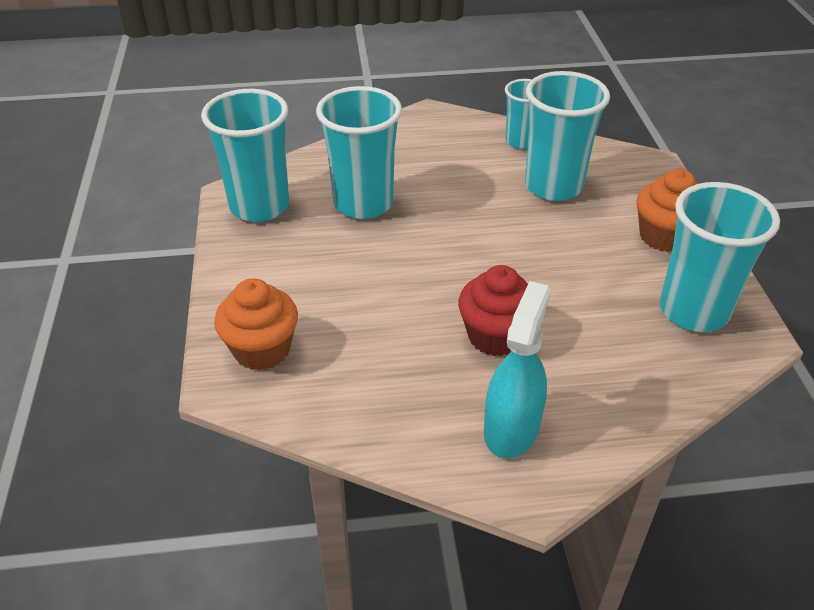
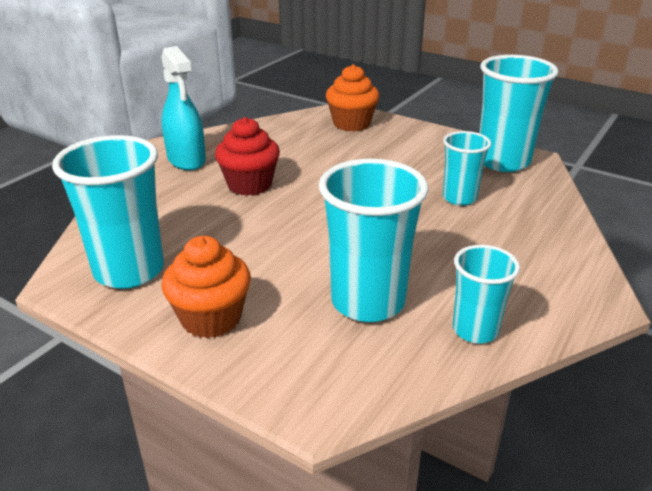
camera: 130 degrees right, 10 degrees down
turquoise cup [316,86,402,219] -> turquoise cup [443,131,491,206], size x0.59

